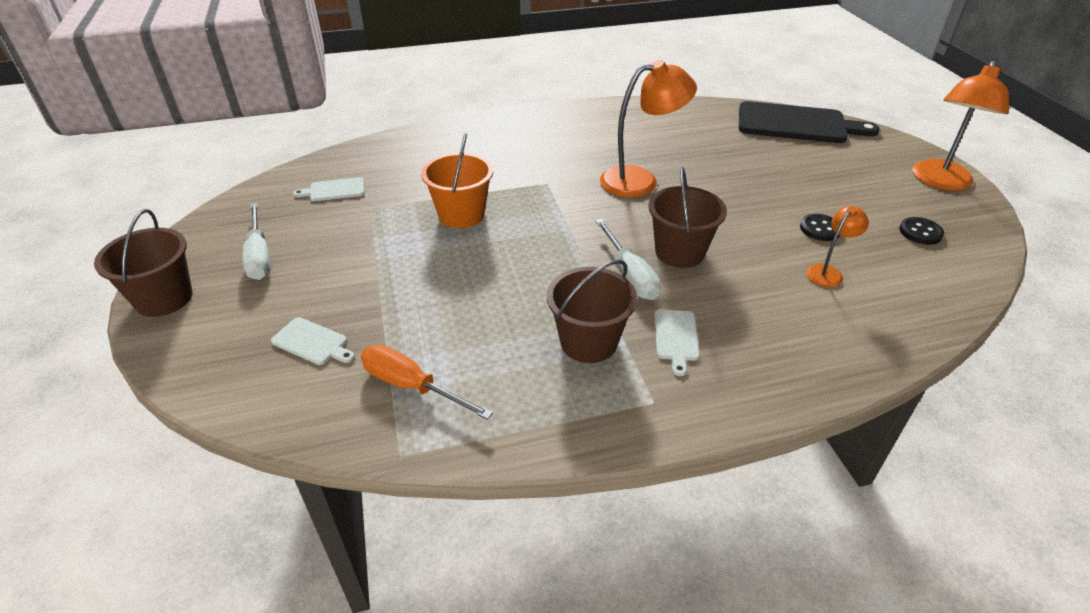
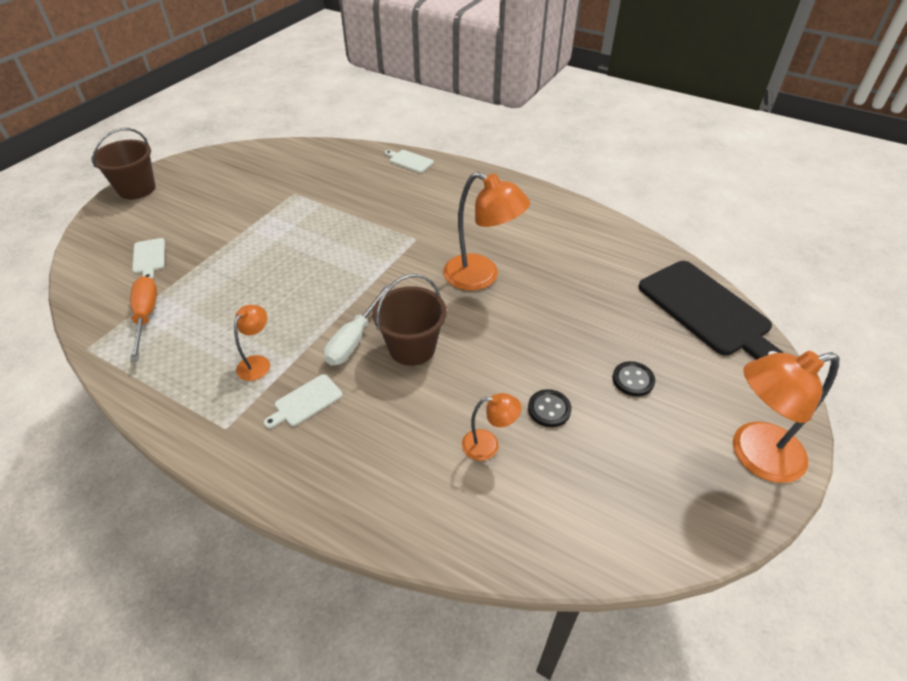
camera: 45 degrees right, 5 degrees up
white screwdriver [242,203,271,280] -> none
white cutting board [293,177,364,201] -> white cutting board moved to [385,150,434,173]
orange bucket [421,133,493,228] -> none
brown bucket [547,259,637,363] -> orange lamp [234,305,270,381]
black button [899,217,944,245] -> black button moved to [612,361,655,397]

